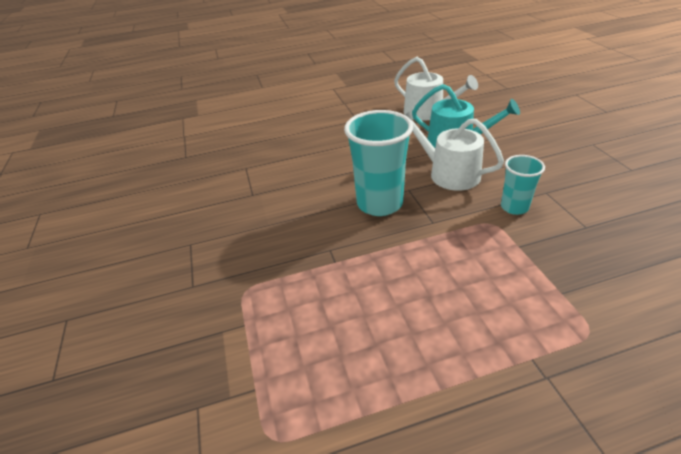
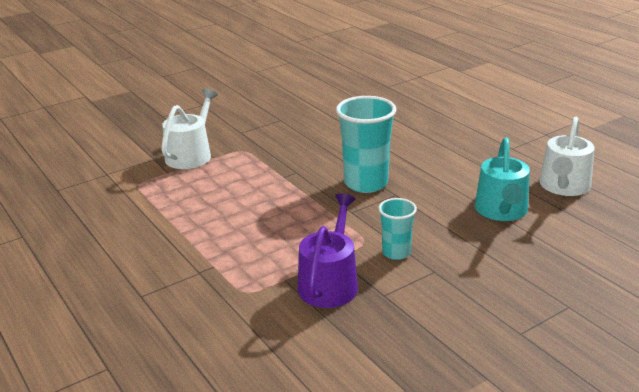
camera: 70 degrees right, 10 degrees down
white watering can [405,110,504,191] -> white watering can moved to [161,88,218,169]
none -> purple watering can [298,194,358,308]

